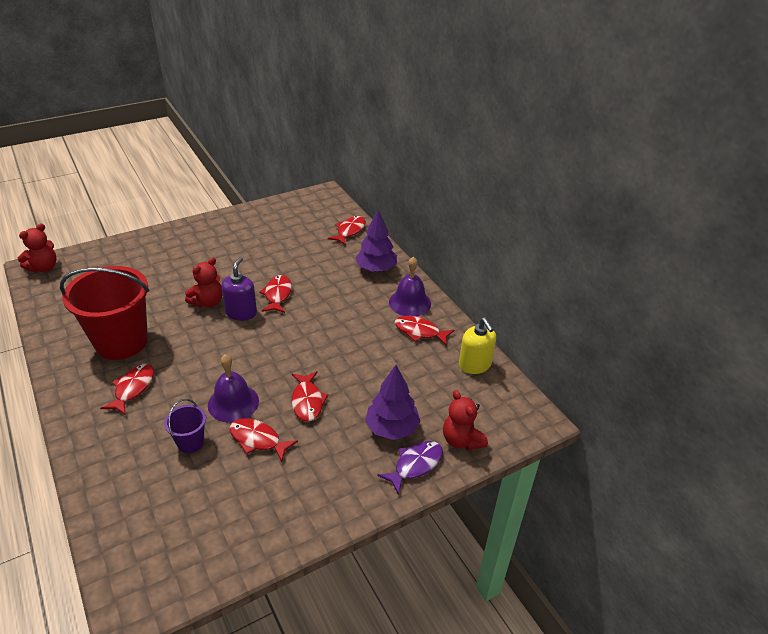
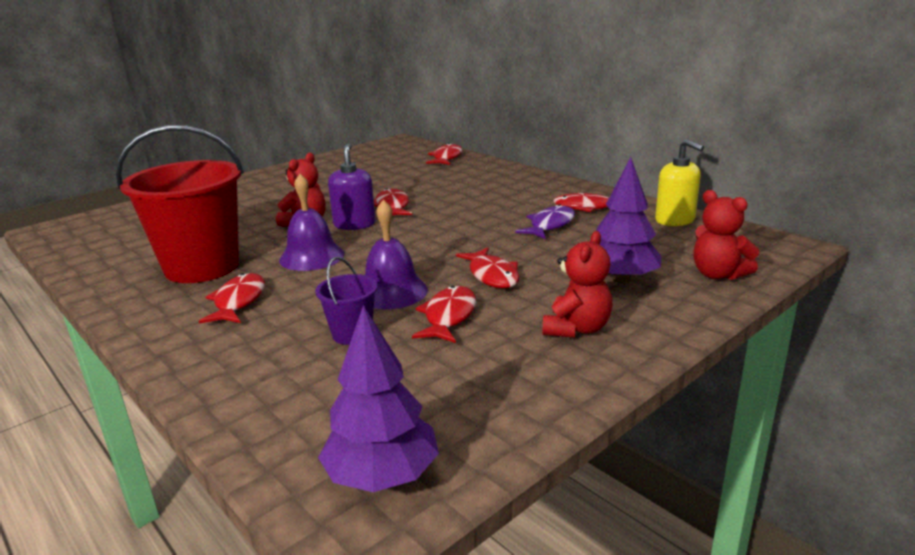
camera: 10 degrees left, 15 degrees down
red teddy bear [17,223,57,272] -> red teddy bear moved to [543,231,613,338]
red fish [229,418,298,462] -> red fish turned 90 degrees clockwise [412,286,476,343]
purple tree [355,210,397,272] -> purple tree moved to [318,305,439,492]
purple fish [378,441,443,494] -> purple fish moved to [516,204,575,239]
purple bell [389,256,431,316] -> purple bell moved to [279,174,344,271]

